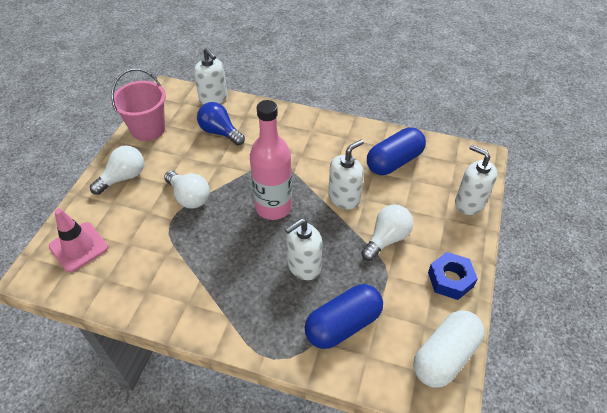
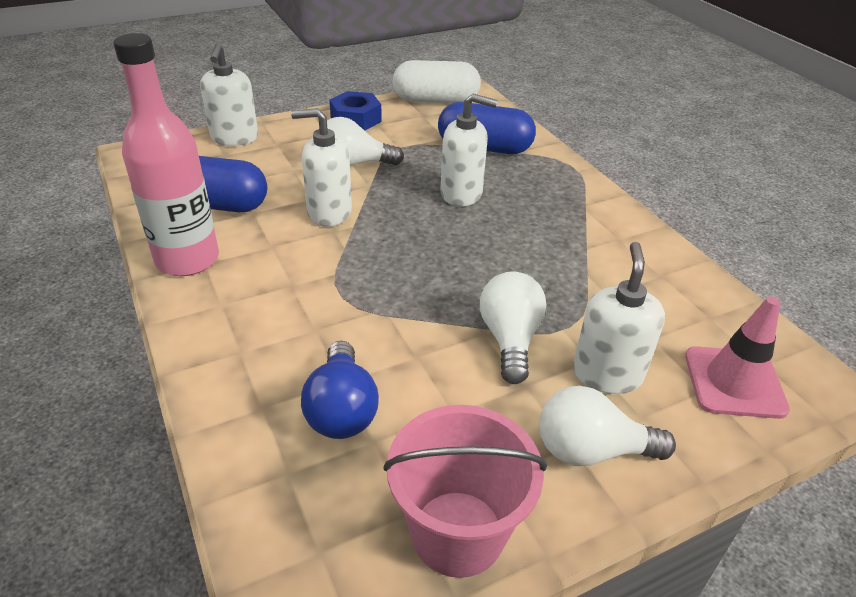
camera: 135 degrees left, 10 degrees down
white soap dispenser [194,48,227,105] -> white soap dispenser moved to [573,242,665,394]
pink bottle [250,100,292,220] -> pink bottle moved to [113,33,219,276]

